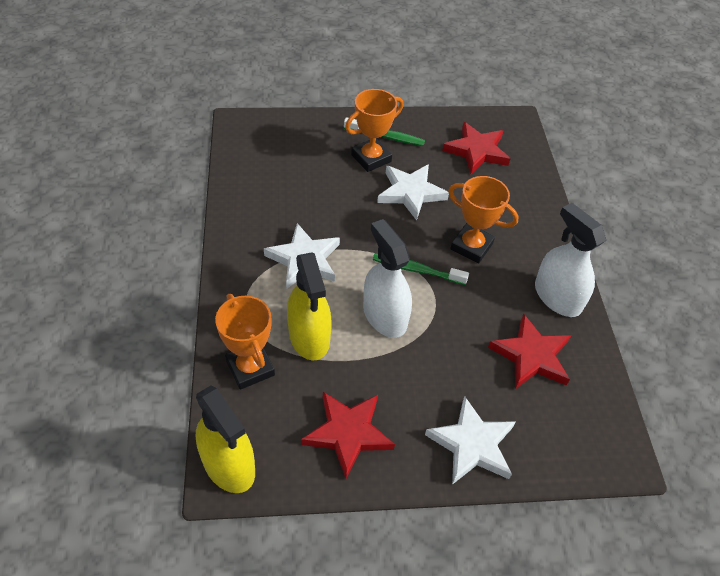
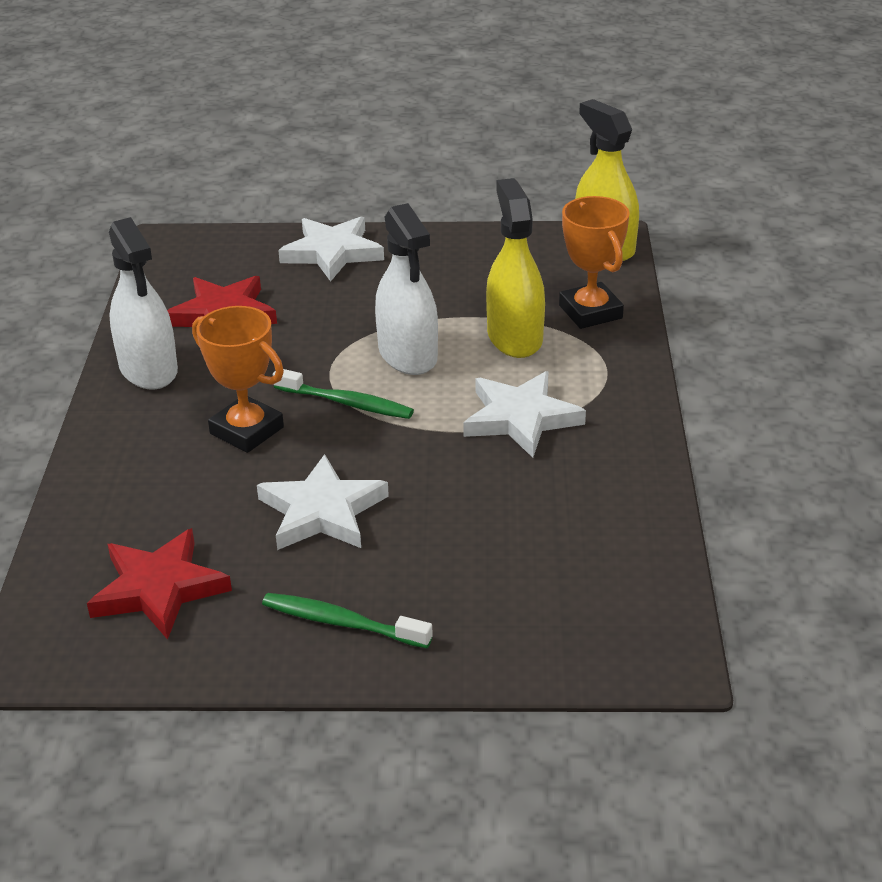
camera: 170 degrees left, 15 degrees down
red star [301,392,395,479] -> none
orange trophy [345,89,403,172] -> none

